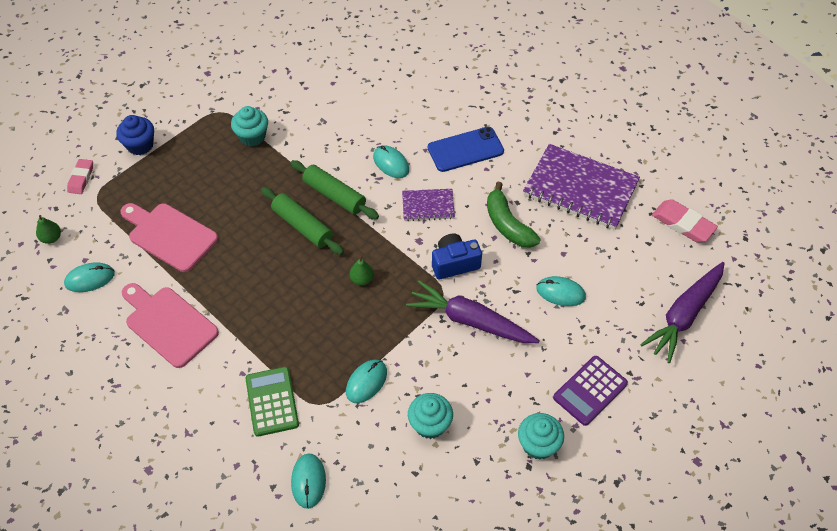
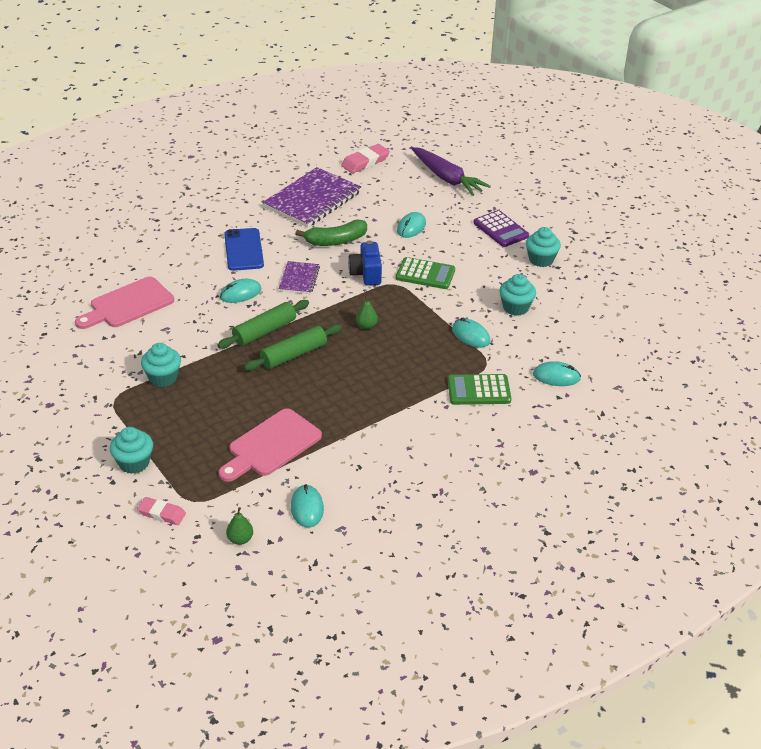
camera: 80 degrees left, 15 degrees down
blue cupcake [116,115,154,155] -> turquoise cupcake [110,427,153,474]
pink cutting board [122,283,219,368] -> pink cutting board moved to [75,277,174,329]
purple carrot [406,280,540,343] -> green calculator [396,257,455,289]

